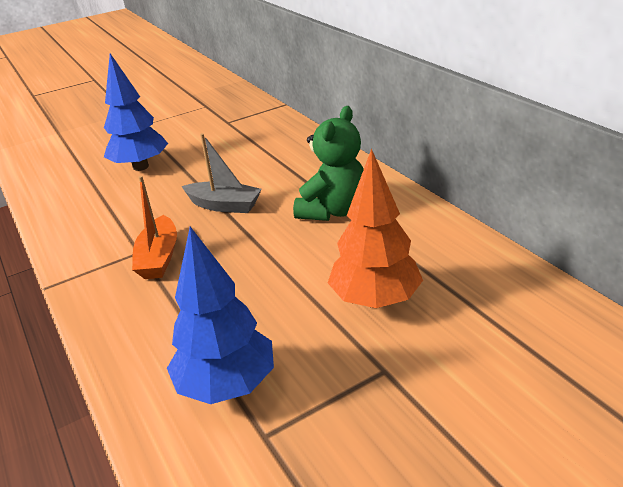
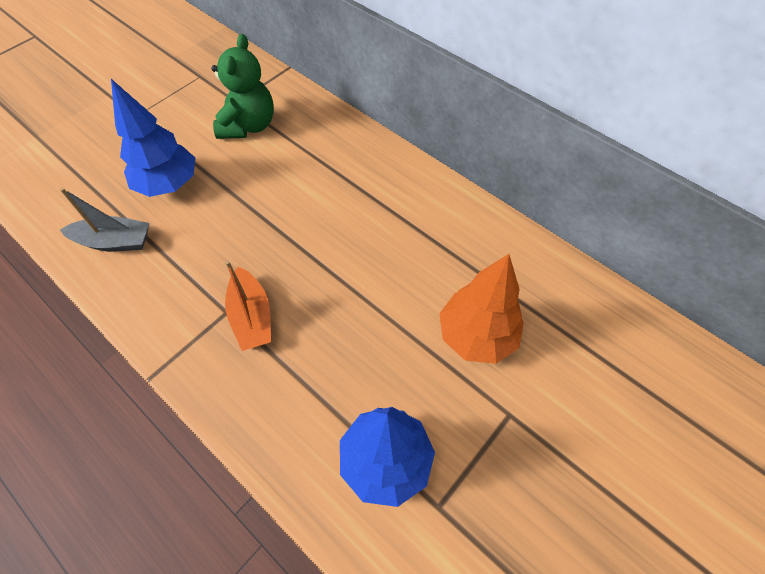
camera: 20 degrees left, 25 degrees up
grey boat [182,133,262,213] -> grey boat moved to [60,188,149,252]
green teddy bear [293,106,364,221] -> green teddy bear moved to [211,34,274,139]

